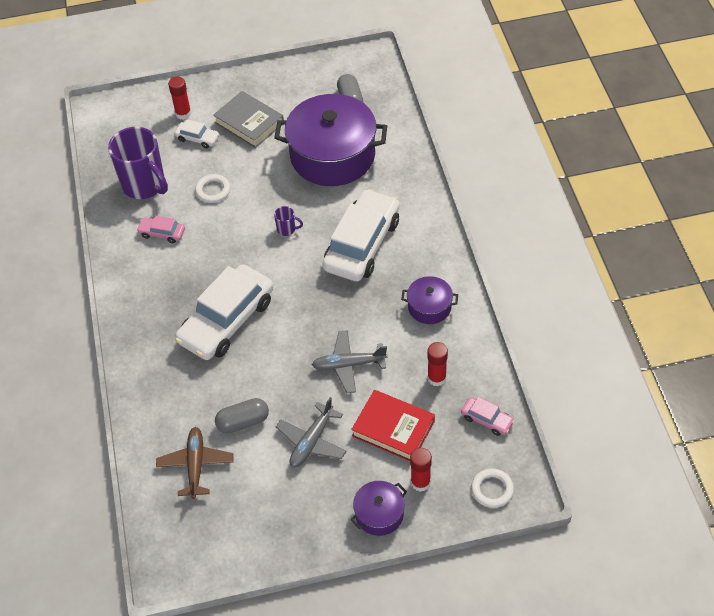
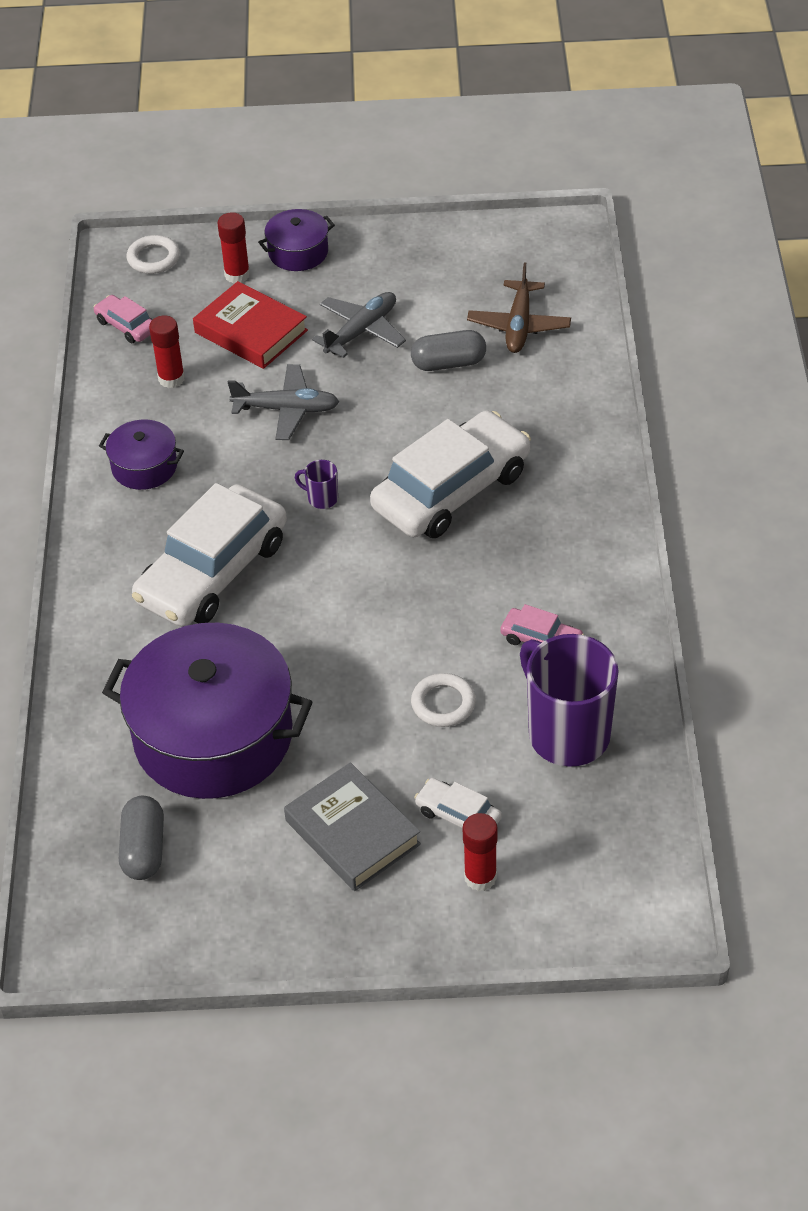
camera: 170 degrees left, 5 degrees down
purple mug [274,206,303,236] -> purple mug moved to [295,460,338,509]

